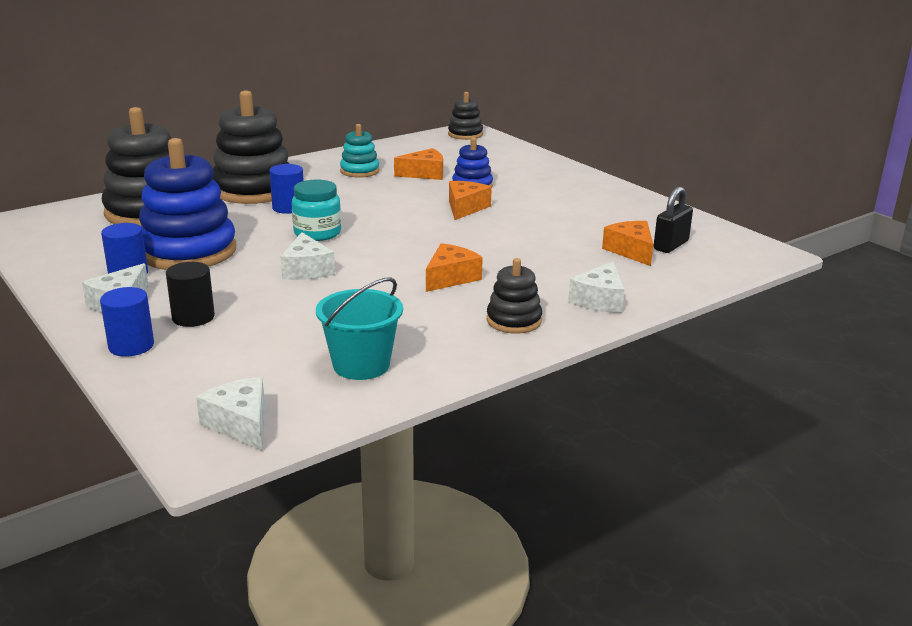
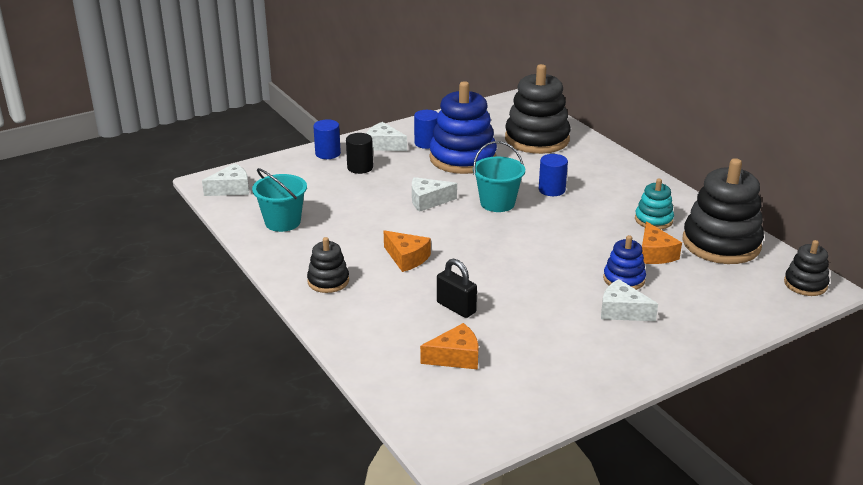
camera: 95 degrees right, 5 degrees up
black stacking toy [213,90,289,204] -> black stacking toy moved to [683,158,764,264]
turquoise jar [292,179,341,241] -> turquoise bucket [473,141,525,212]
orange cheese [449,181,492,220] -> none
white cheese [568,261,625,313] -> white cheese moved to [601,279,658,321]
black padlock [654,186,693,253] -> black padlock moved to [437,258,477,318]

